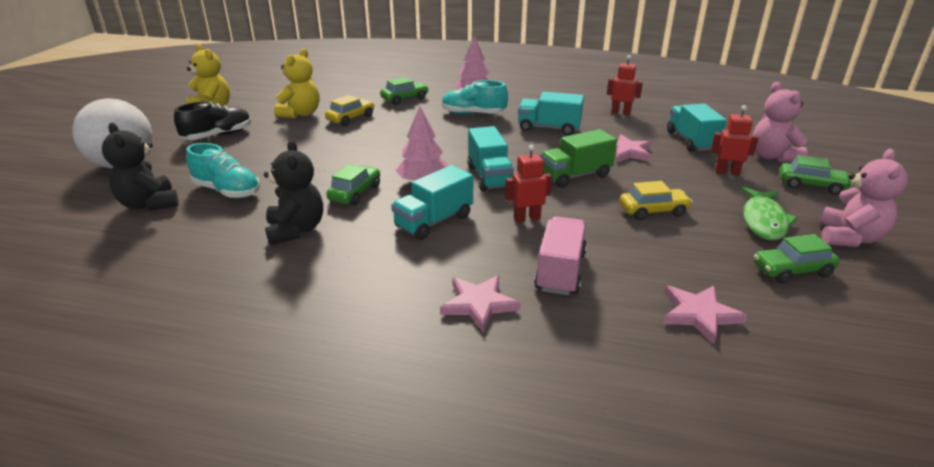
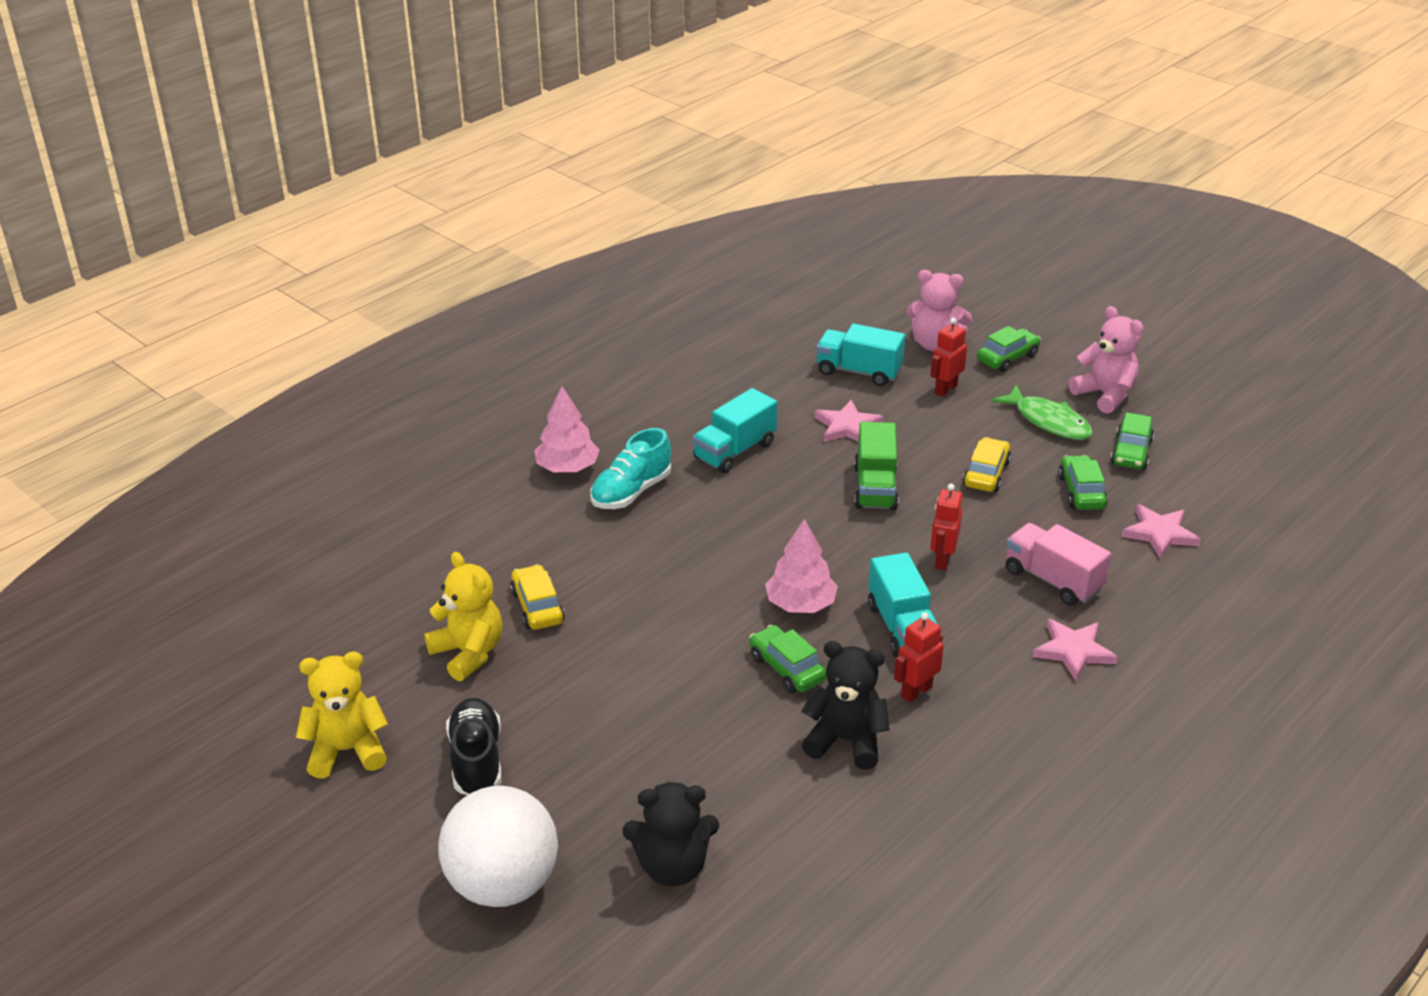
camera: 60 degrees left, 5 degrees up
turquoise shoe [186,143,260,198] -> none
green car [380,77,429,105] -> green car moved to [1058,455,1108,510]
turquoise truck [467,126,514,191] -> none
red robot [607,55,643,115] -> red robot moved to [894,612,944,702]

